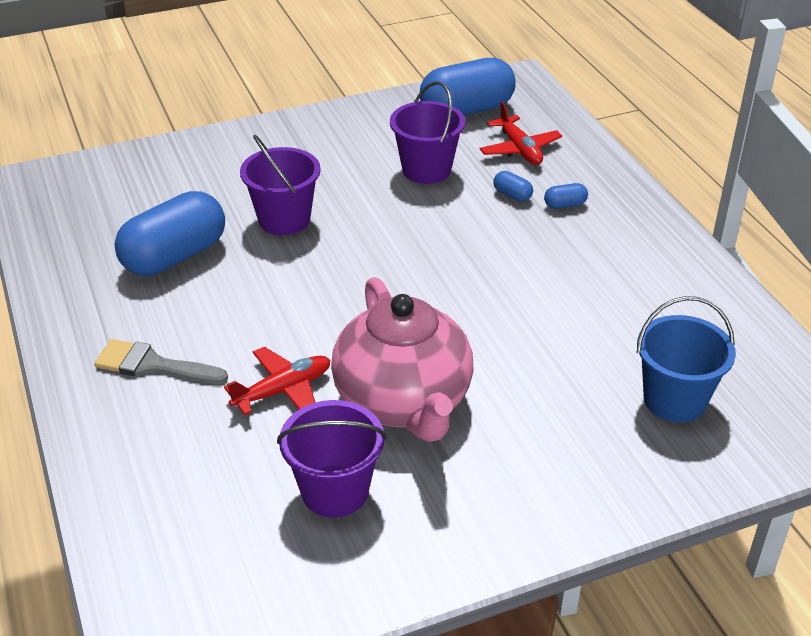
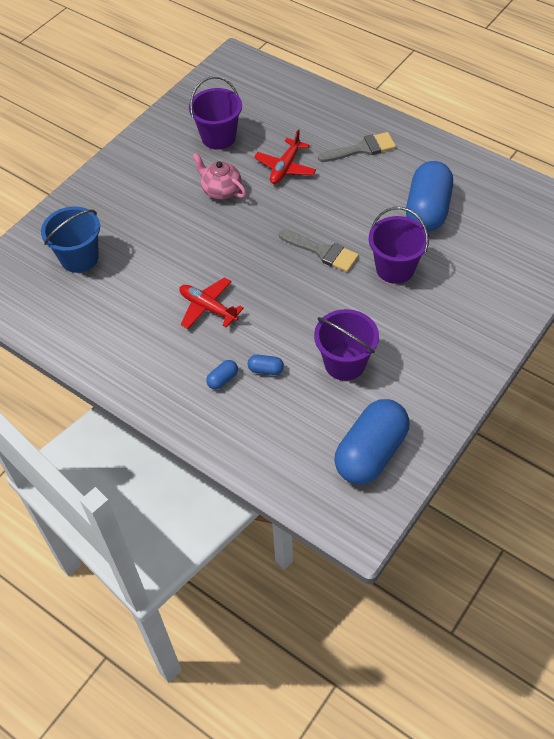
camera: 150 degrees right, 15 degrees up
pink teapot [331,277,473,442] -> pink teapot [192,153,247,199], size x0.50
red plane [479,102,562,165] -> red plane moved to [179,277,244,329]
none -> grey brush [279,230,359,272]

